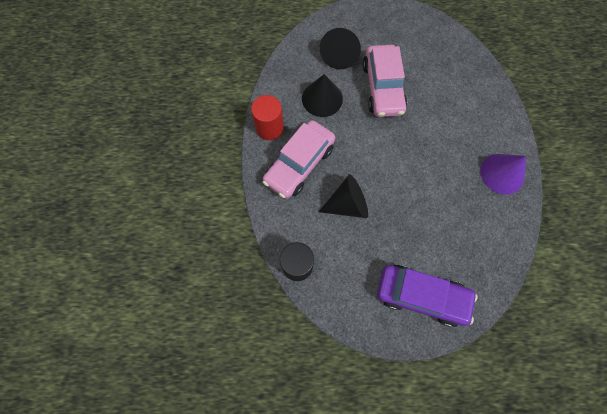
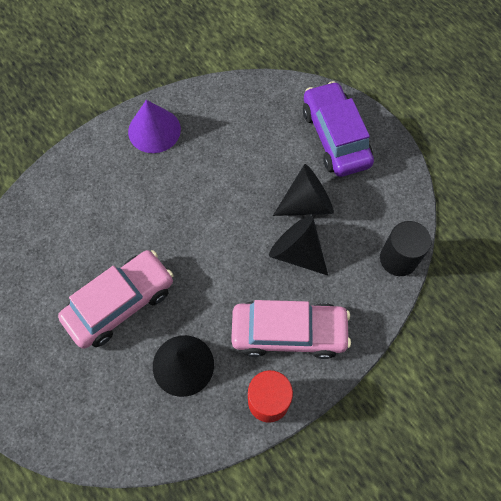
camera: 125 degrees left, 5 degrees down
black cone [320,28,361,69] -> black cone moved to [273,164,334,216]

